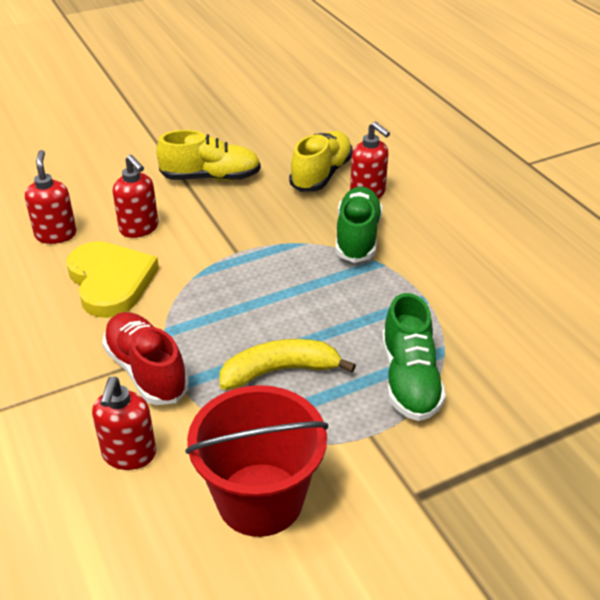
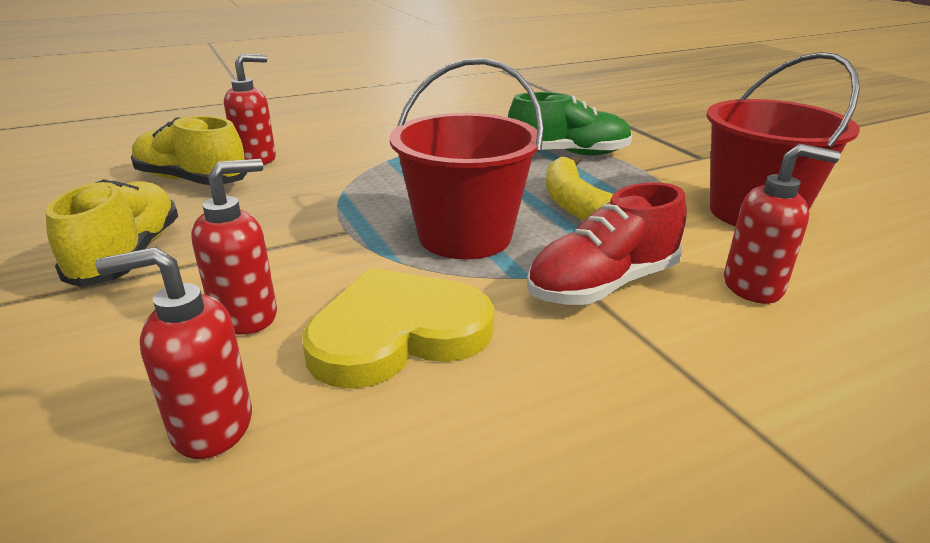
camera: 90 degrees left, 10 degrees down
green shoe [336,187,383,263] -> none
none -> red bucket [390,58,544,259]

